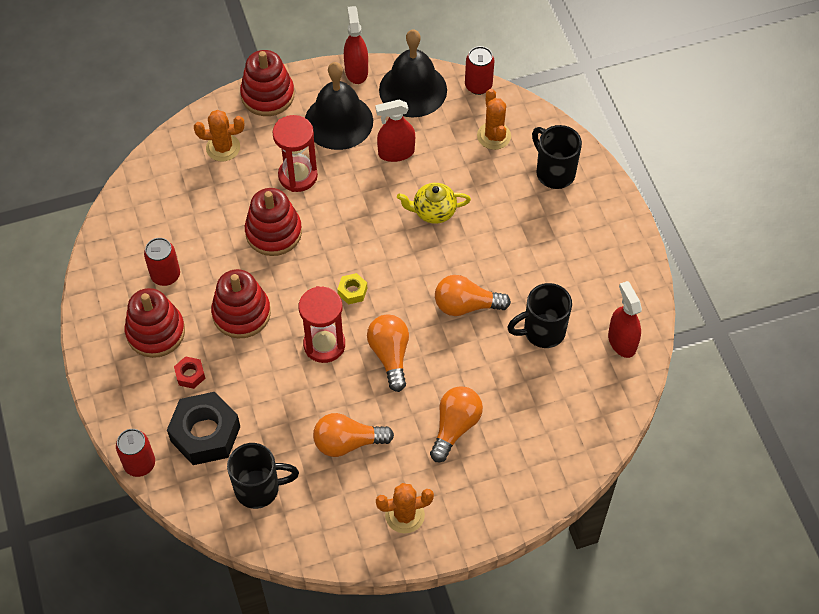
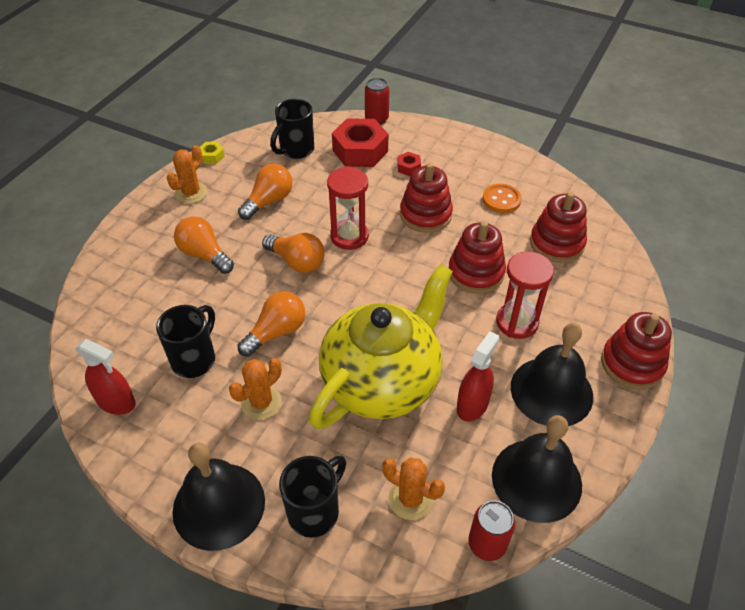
camera: 135 degrees right, 10 degrees down
red stacking toy [125,288,185,358] -> red stacking toy moved to [530,192,587,263]
red can [144,238,180,286] -> orange button [483,184,522,213]
black nut [167,392,240,465] -> red nut [332,118,388,167]
orange cactus [194,110,244,162] -> orange cactus moved to [229,358,282,420]
yellow nut [337,273,367,305] -> yellow nut moved to [200,142,225,164]
red spray bottle [344,6,368,84] -> none
yellow teapot [397,183,471,224] -> yellow teapot [309,264,453,429], size x2.41
orange light bulb [430,386,483,462] -> orange light bulb turned 150 degrees clockwise [174,216,234,274]
black mug [532,125,582,189] -> black mug turned 60 degrees counterclockwise [279,456,346,538]
none -> black bell [173,443,265,551]

